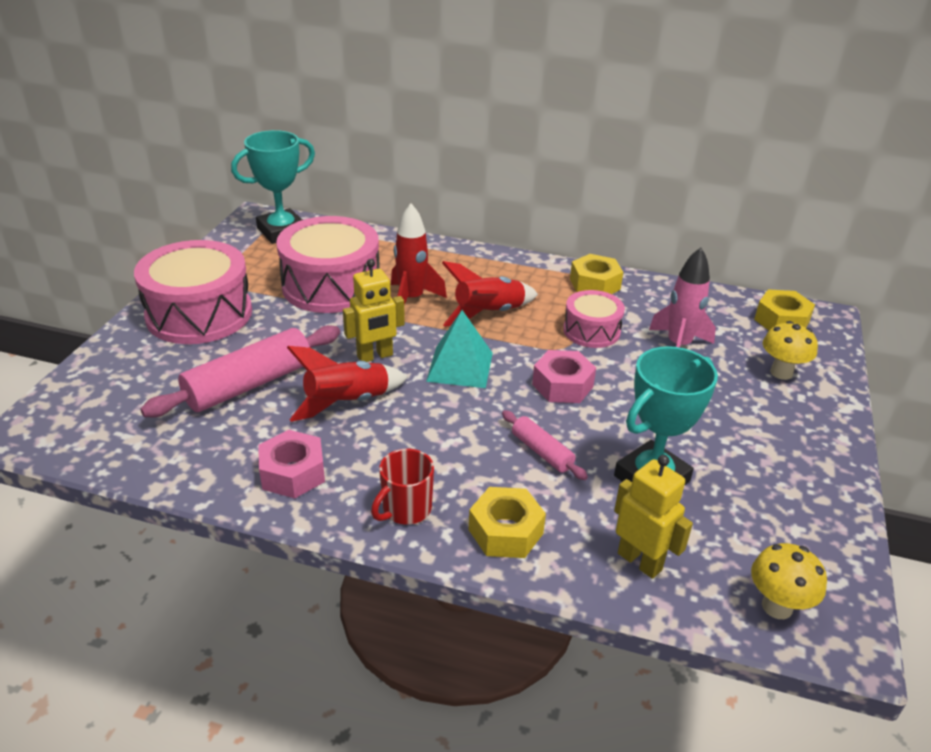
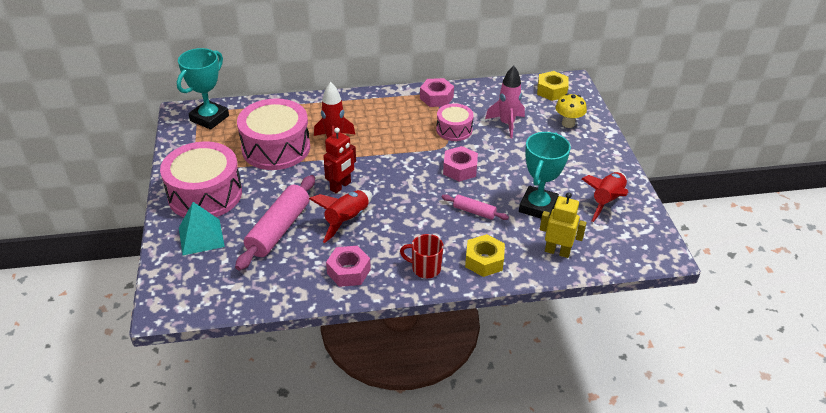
camera: 25 degrees left, 5 degrees up
yellow robot [343,259,405,362] -> red robot [324,128,356,193]
red mug [371,449,434,525] -> red mug turned 90 degrees clockwise [400,234,444,278]
turquoise pyramid [426,310,493,388] -> turquoise pyramid moved to [179,202,225,255]
red rocket [442,261,538,327] -> red rocket moved to [582,172,628,222]
yellow nut [570,254,623,294] -> pink nut [420,78,454,107]
yellow mushroom [751,543,827,619] -> none

